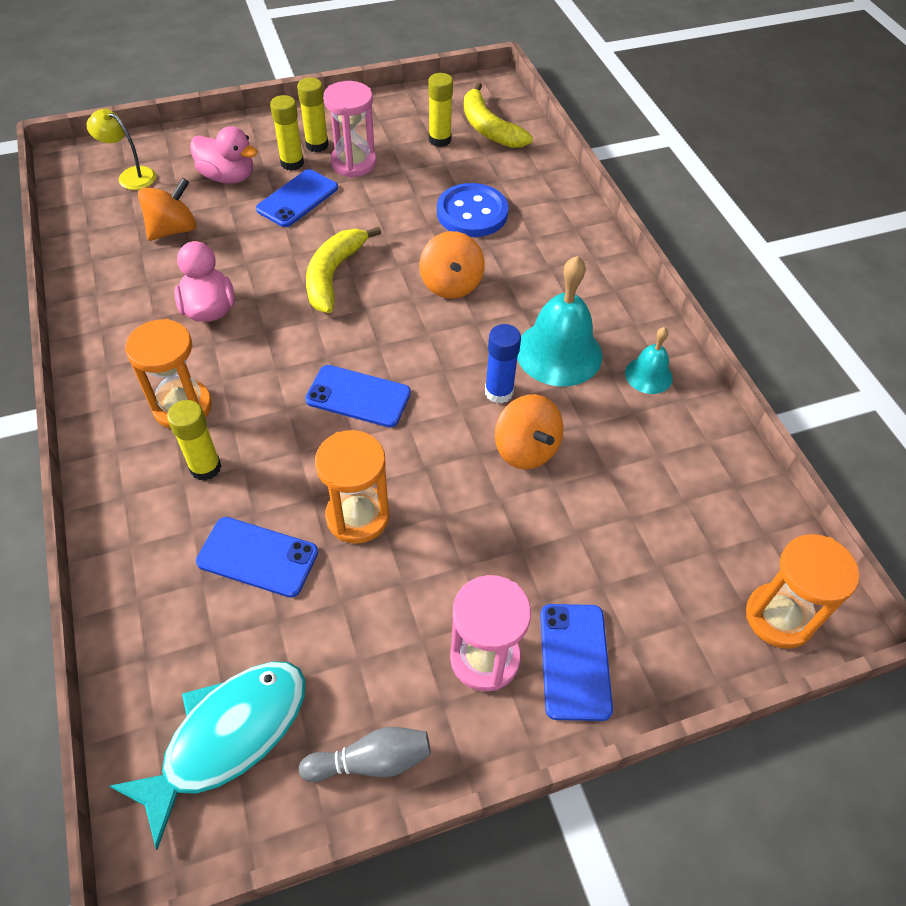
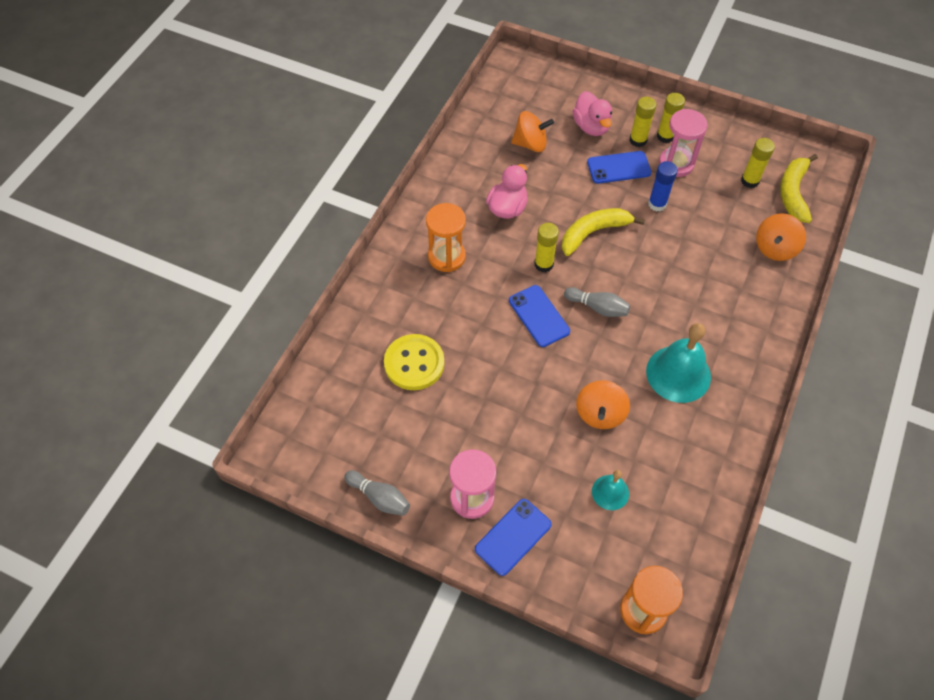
camera: 45 degrees right, 5 degrees up
yellow lamp [86,109,156,190] -> none
turquoise fish [109,661,306,850] -> none
yellow glue stick [167,400,221,481] -> yellow glue stick moved to [535,223,559,272]
blue phone [196,517,318,598] -> yellow button [384,334,444,390]
orange hourglass [315,430,389,544] -> none
orange spinning top [419,231,485,299] -> orange spinning top moved to [756,213,806,261]
blue button [437,183,509,237] -> none
blue glue stick [485,324,521,403] -> blue glue stick moved to [648,161,678,211]
turquoise bell [625,327,673,394] -> turquoise bell moved to [592,470,629,510]
none -> grey bowling pin [564,287,630,317]

